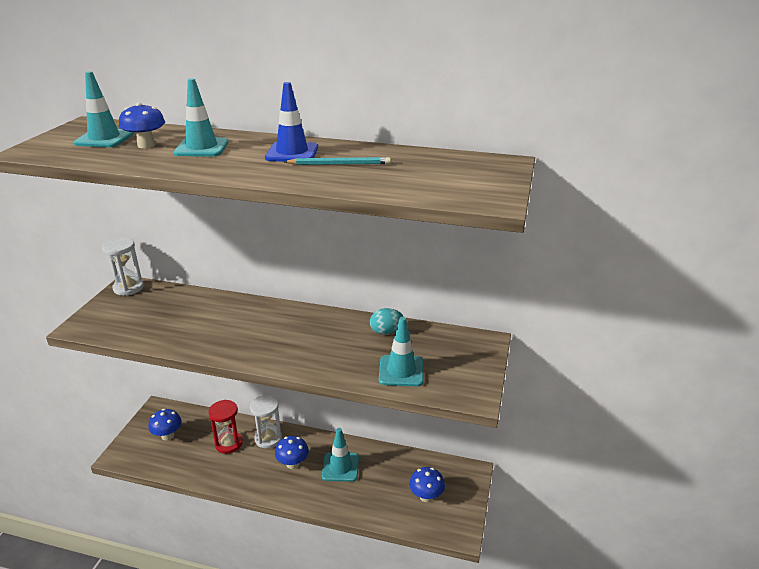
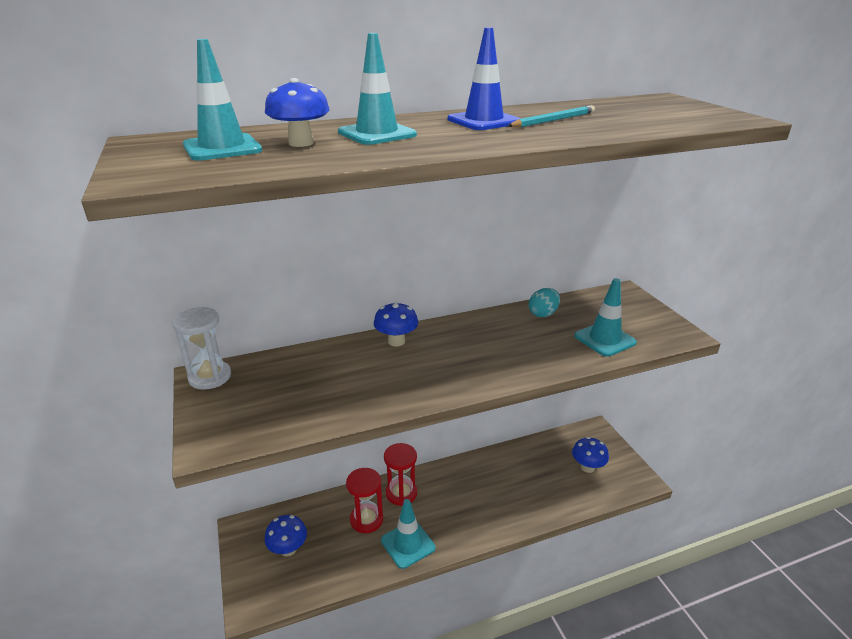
camera: 35 degrees left, 0 degrees up
white hourglass [250,395,282,449] -> red hourglass [384,443,417,506]
blue mushroom [275,436,309,469] -> blue mushroom moved to [374,302,418,346]
turquoise traffic cone [322,428,359,482] -> turquoise traffic cone moved to [381,499,435,569]

